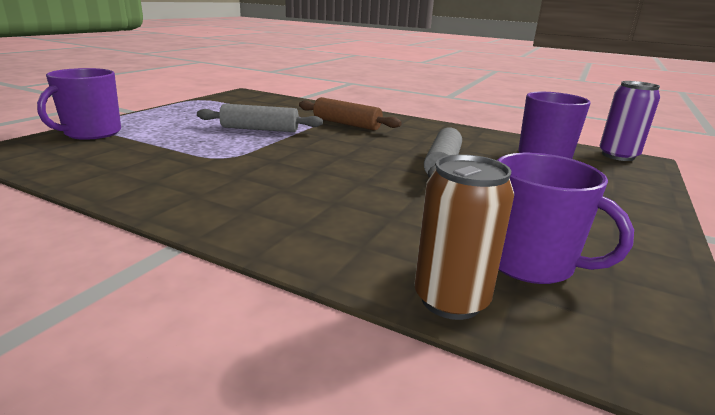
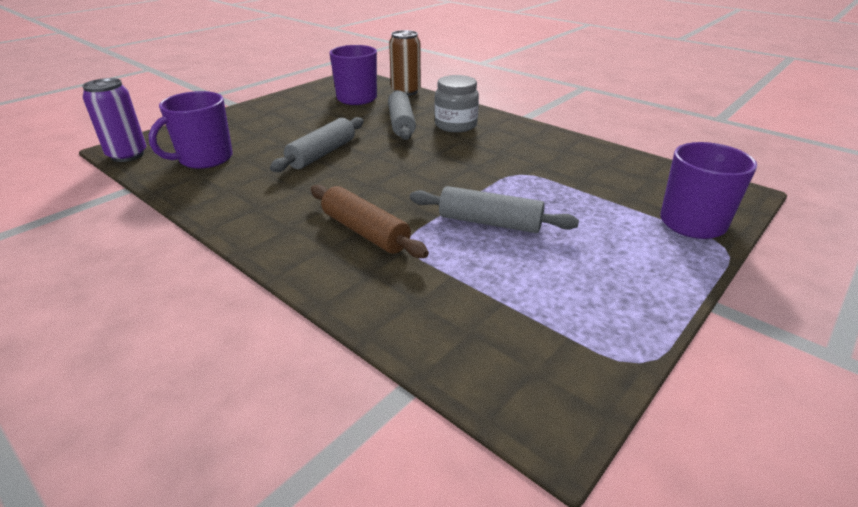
camera: 165 degrees left, 10 degrees up
none -> grey rolling pin [388,90,416,140]
none -> grey jar [434,75,479,132]

